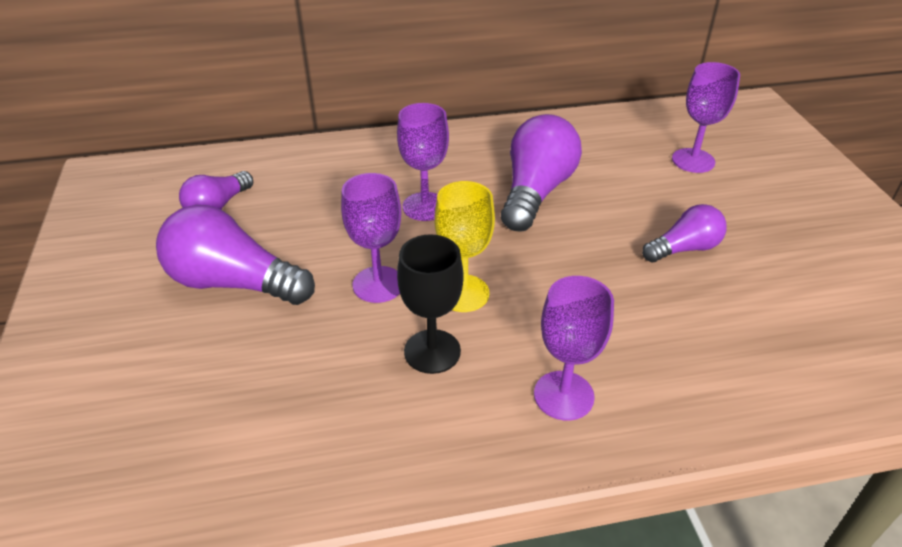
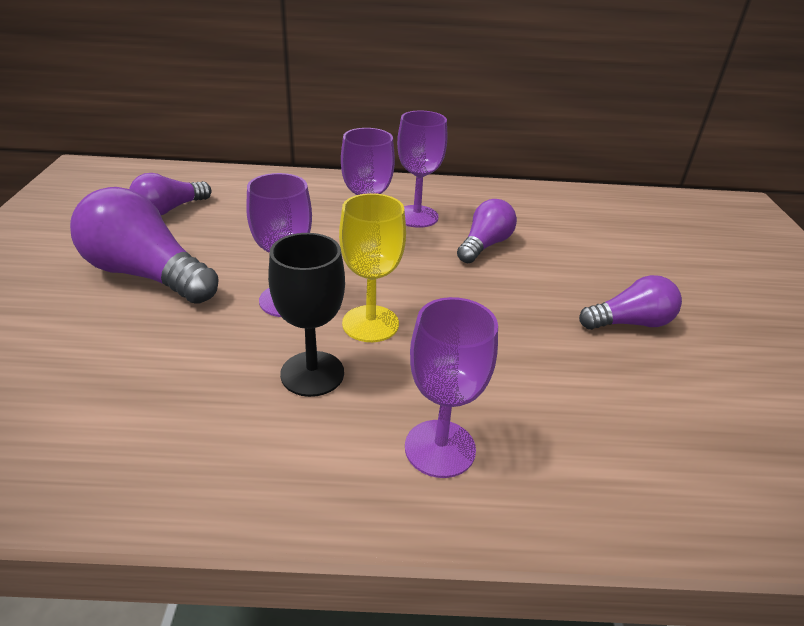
camera: 10 degrees right, 5 degrees down
purple light bulb [501,114,582,232] -> purple light bulb [457,199,517,263], size x0.59
purple goblet [672,62,740,173] -> purple goblet moved to [397,111,447,228]

